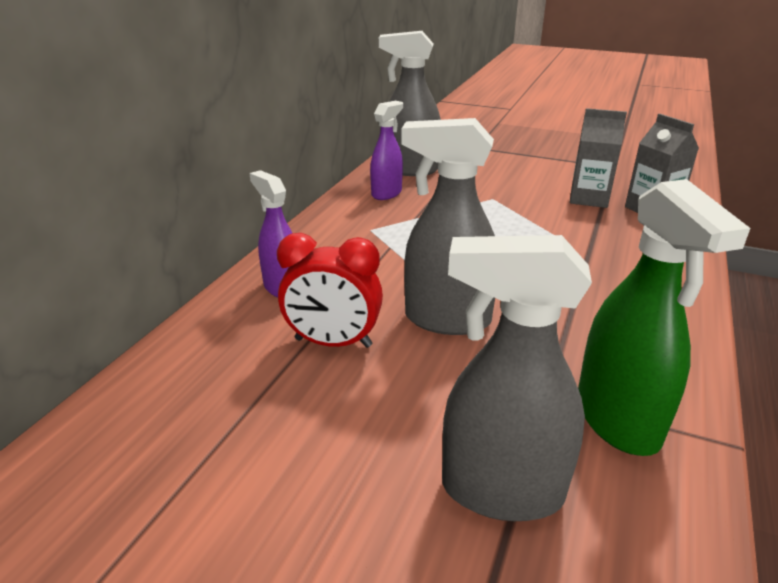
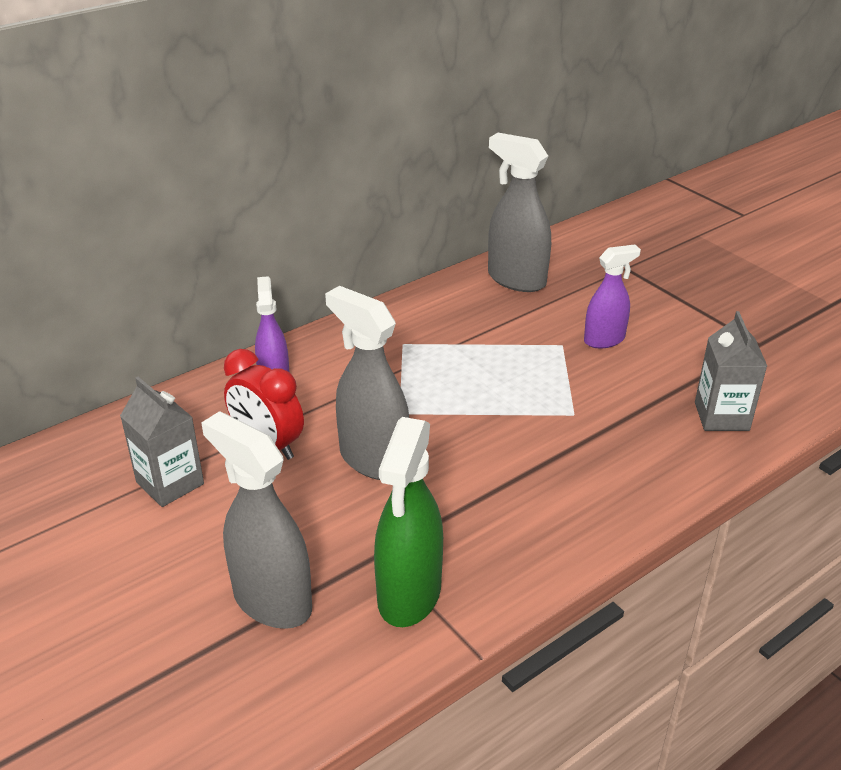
camera: 30 degrees right, 5 degrees up
purple spray bottle [370,101,403,200] -> purple spray bottle moved to [584,244,641,348]
grey carton [570,108,627,208] -> grey carton moved to [120,377,204,507]

